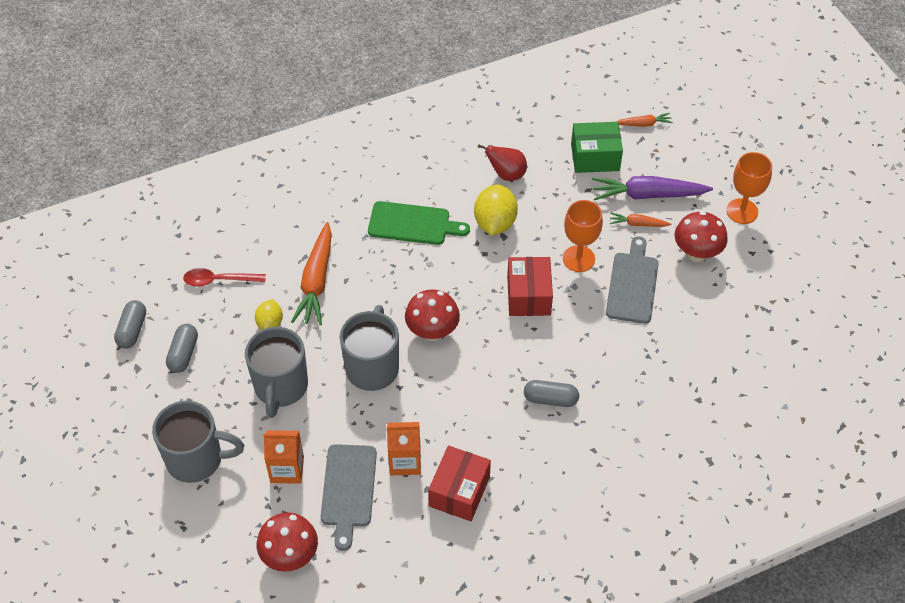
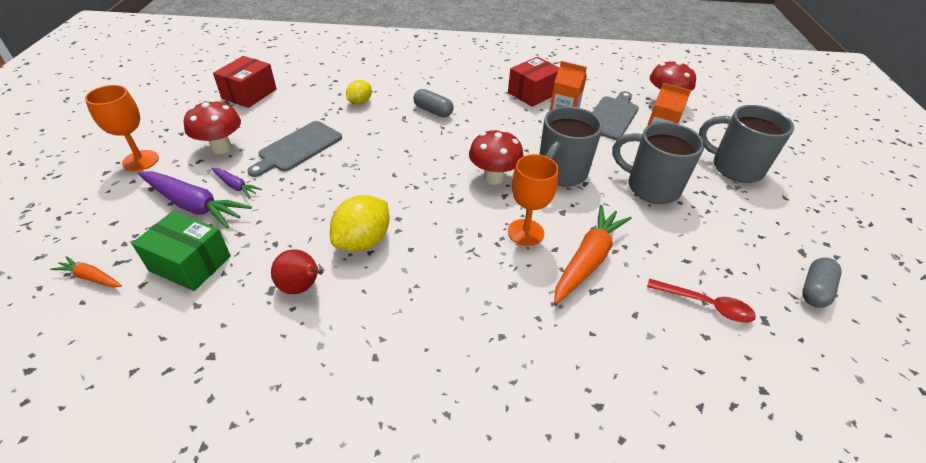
camera: 155 degrees left, 10 degrees down
grey capsule [166,324,198,373] -> none
grey mug [245,327,308,418] -> grey mug turned 90 degrees counterclockwise [612,122,705,204]
yellow lemon [255,299,283,330] -> yellow lemon moved to [346,80,372,104]
green cutting board [368,201,470,245] -> none
red box [507,257,553,316] -> red box moved to [213,56,277,108]
orange goblet [563,200,603,272] -> orange goblet moved to [508,154,559,246]
orange carrot [610,212,671,227] -> purple carrot [211,168,262,198]

